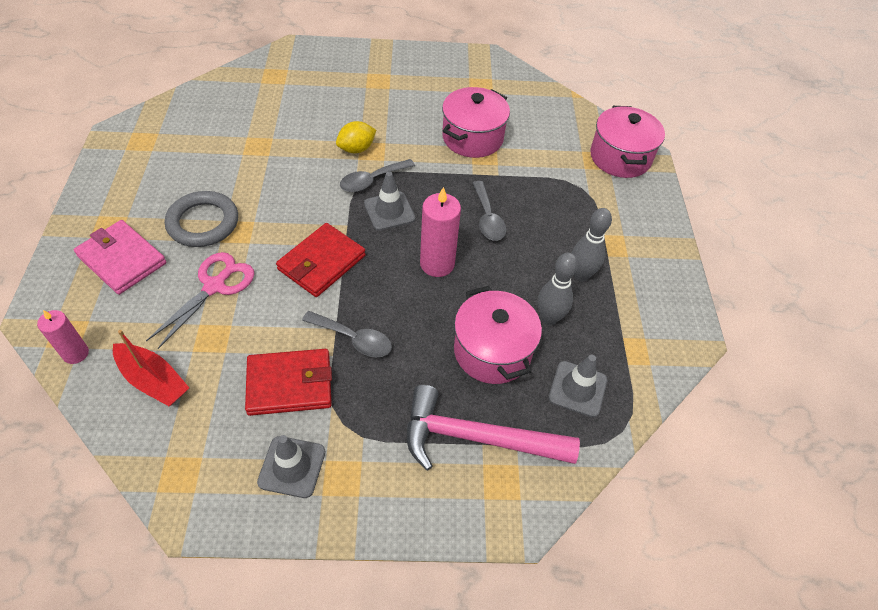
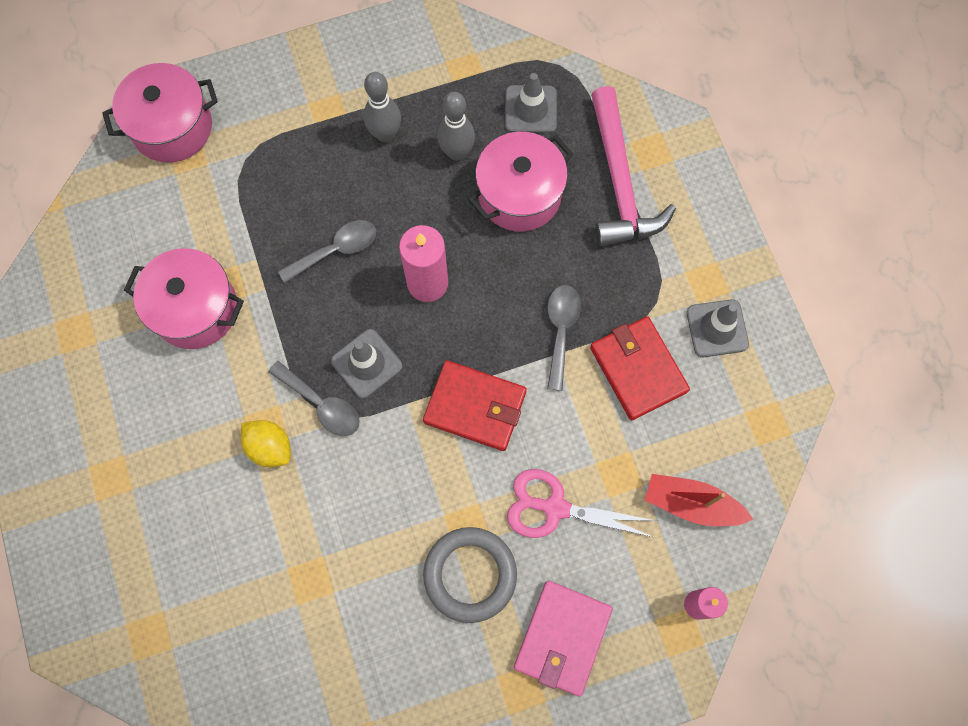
camera: 105 degrees left, 20 degrees up
red boat [113,330,189,406] -> red boat turned 90 degrees counterclockwise [645,474,753,526]

